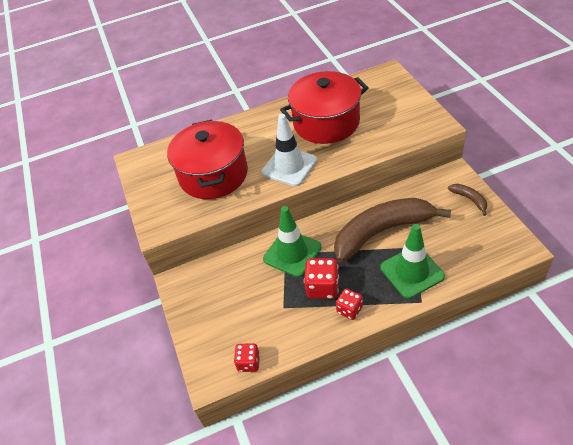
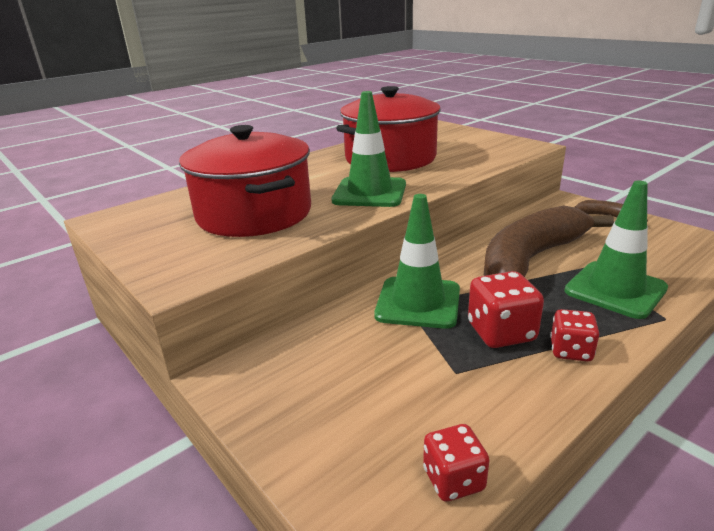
camera: 25 degrees left, 20 degrees down
white traffic cone [261,114,317,186] -> green traffic cone [332,91,406,207]

